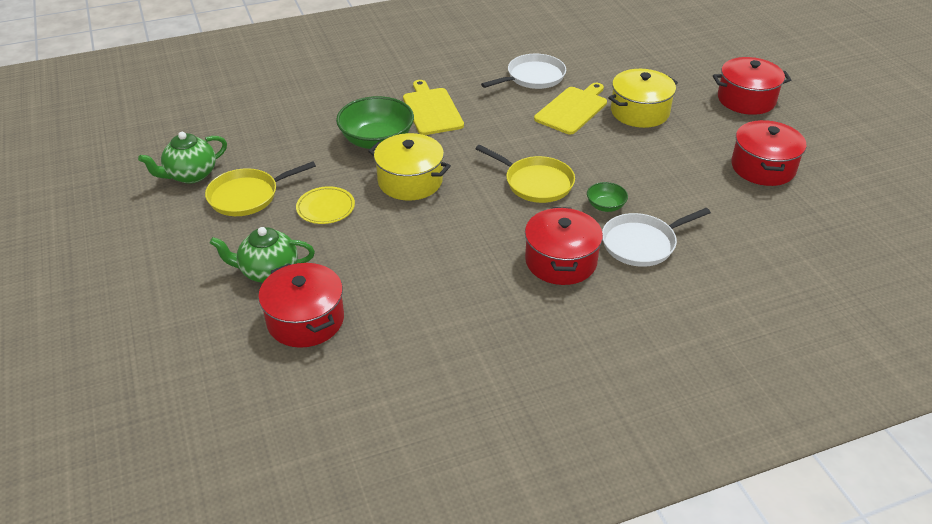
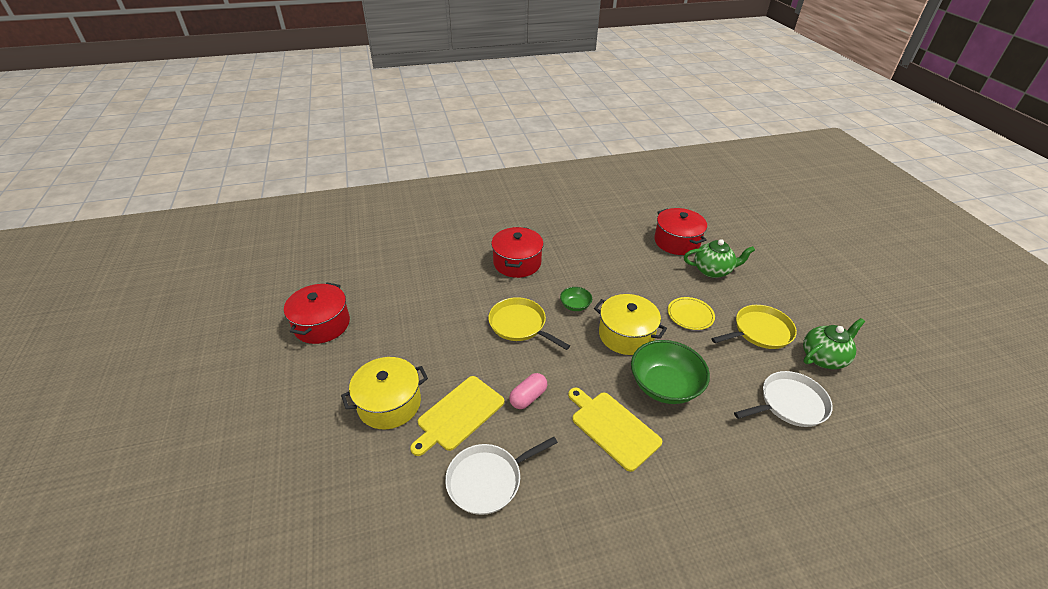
camera: 175 degrees left, 0 degrees up
yellow cutting board [403,80,464,135] -> yellow cutting board turned 150 degrees clockwise [568,388,662,472]
green bowl [587,182,628,212] -> green bowl moved to [560,287,592,311]
white pan [602,208,711,267] -> white pan moved to [734,371,833,427]
red pot [713,57,791,115] -> none
none -> pink capsule [509,373,547,409]

